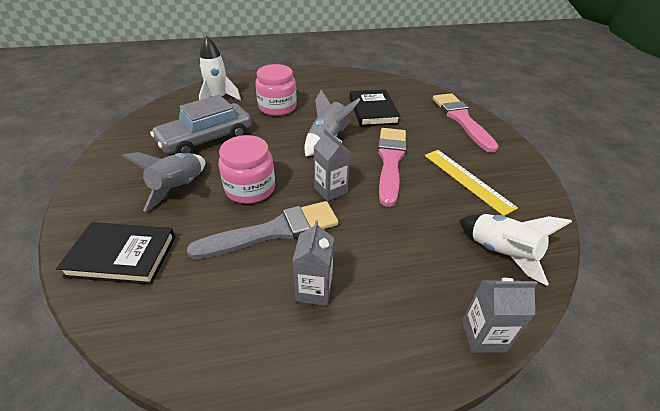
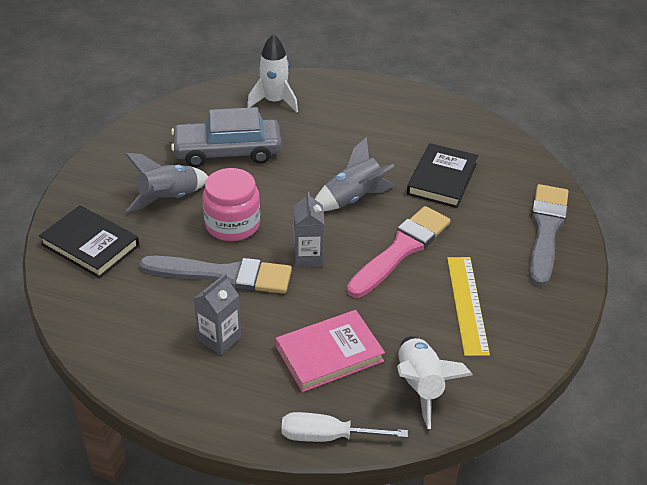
camera: 30 degrees right, 0 degrees up
pink jar [255,64,297,116] -> none
pink brush [433,93,498,153] -> grey brush [529,184,568,287]
grey carton [462,278,538,353] -> white screwdriver [281,412,408,442]
none -> pink book [276,310,385,392]

